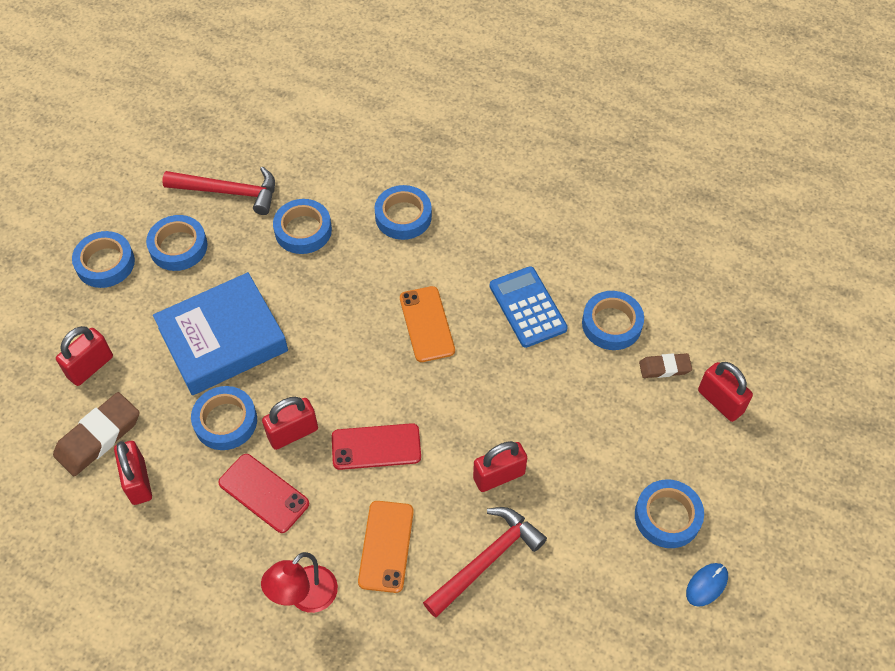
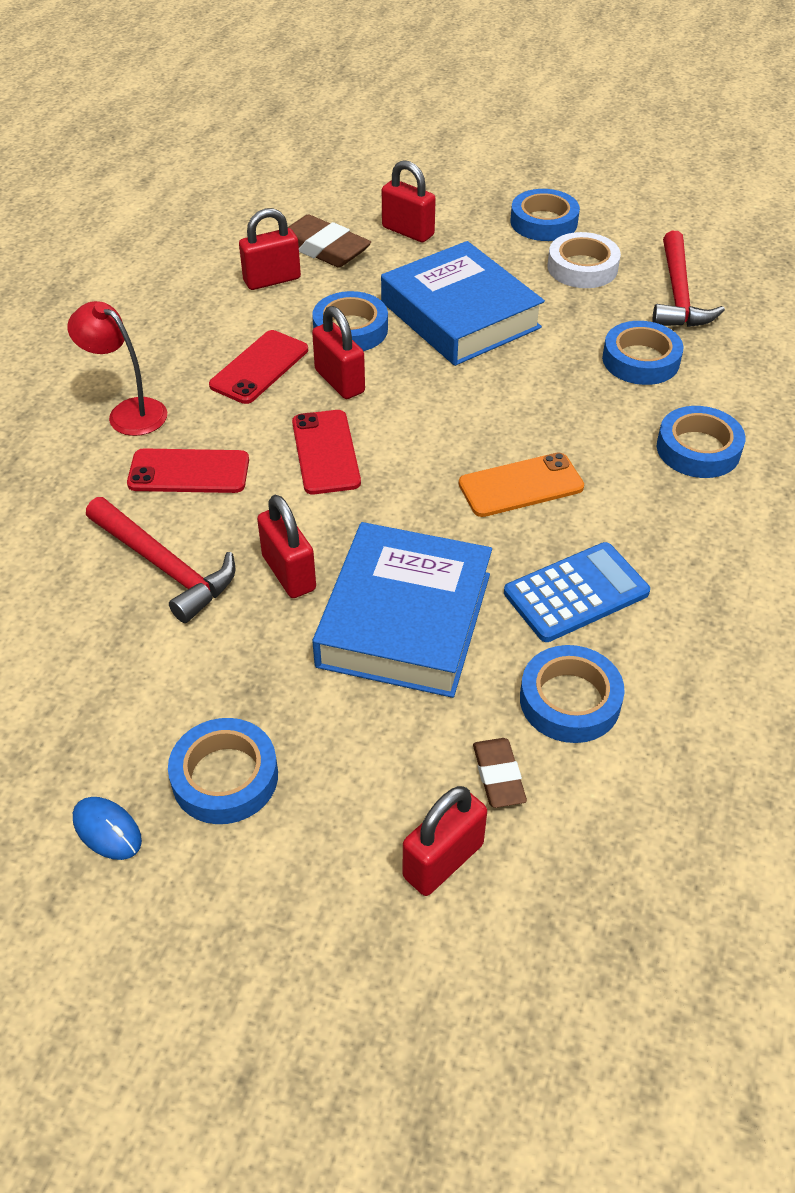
camera: 85 degrees right, 10 degrees down
blue tape [146,215,207,271] -> white tape [548,232,621,288]
orange phone [358,501,414,593] -> red phone [127,448,249,493]
none -> blue book [312,522,492,698]

